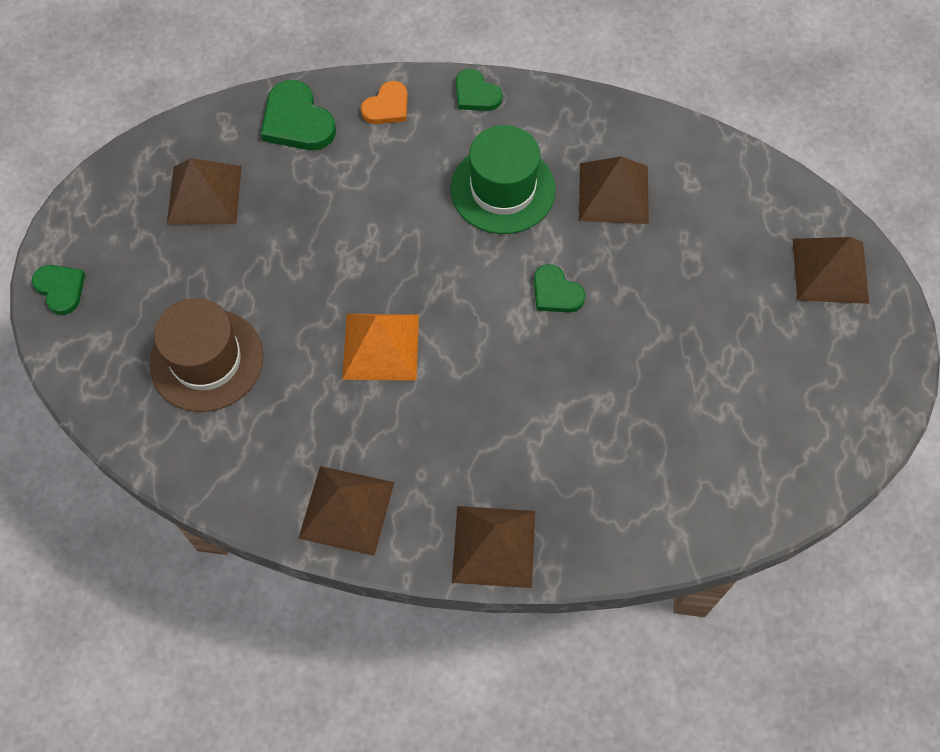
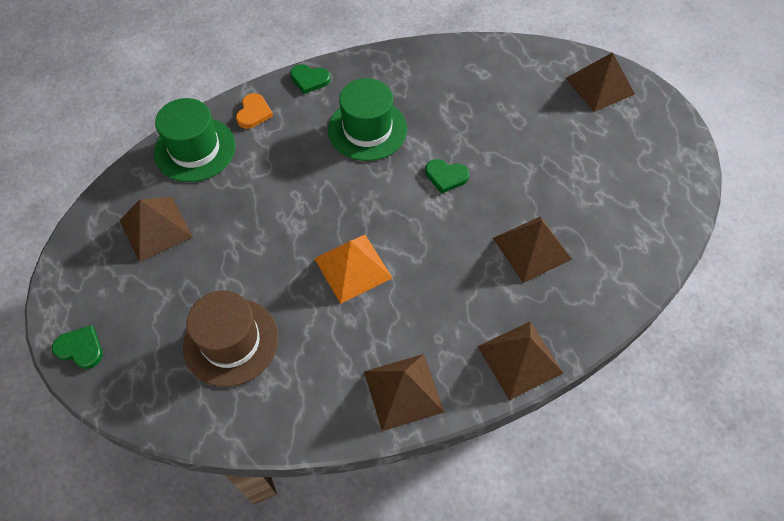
camera: 30 degrees left, 5 degrees down
green heart [261,80,336,150] -> green hat [154,98,236,182]
brown pyramid [579,156,649,224] -> brown pyramid moved to [493,216,572,283]

